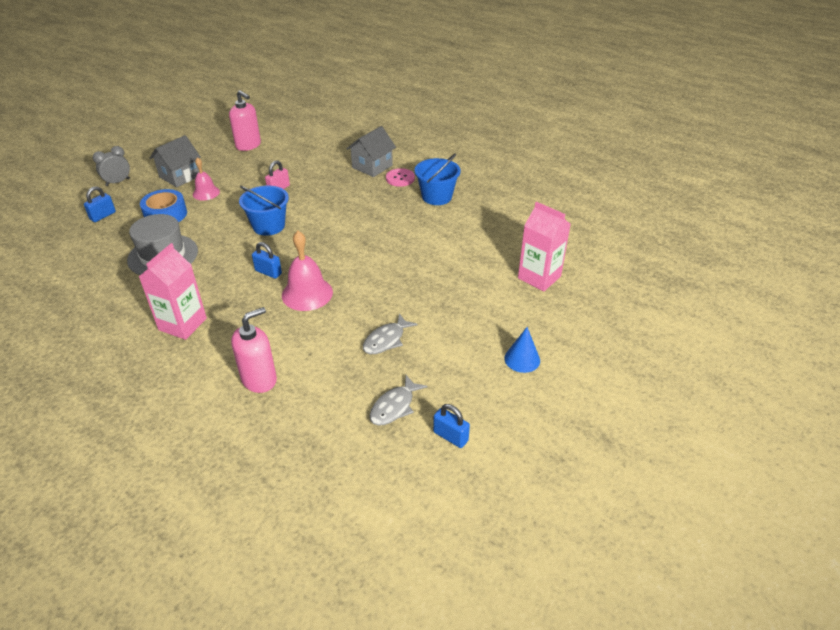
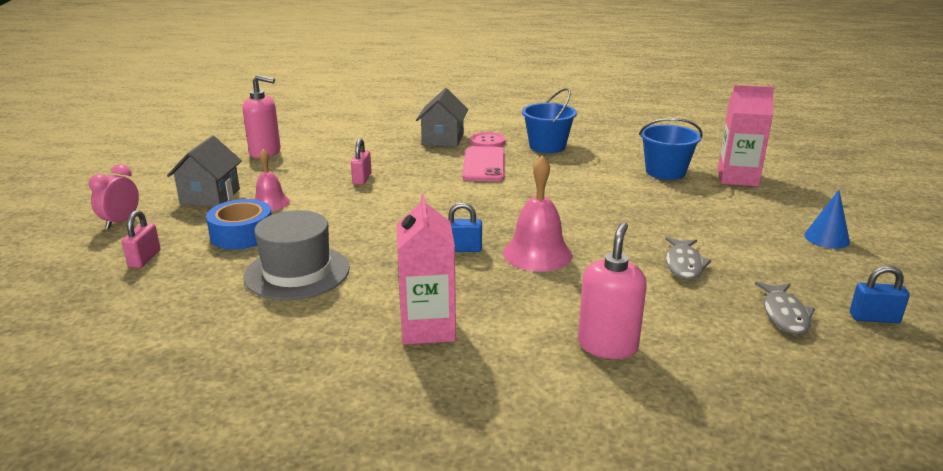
camera: 30 degrees left, 15 degrees down
blue padlock [84,186,116,222] -> pink padlock [122,210,160,268]
grey clock [93,146,130,186] -> pink clock [89,164,139,229]
blue bucket [239,186,289,236] -> blue bucket moved to [639,118,703,180]
none -> pink phone [462,146,504,181]

